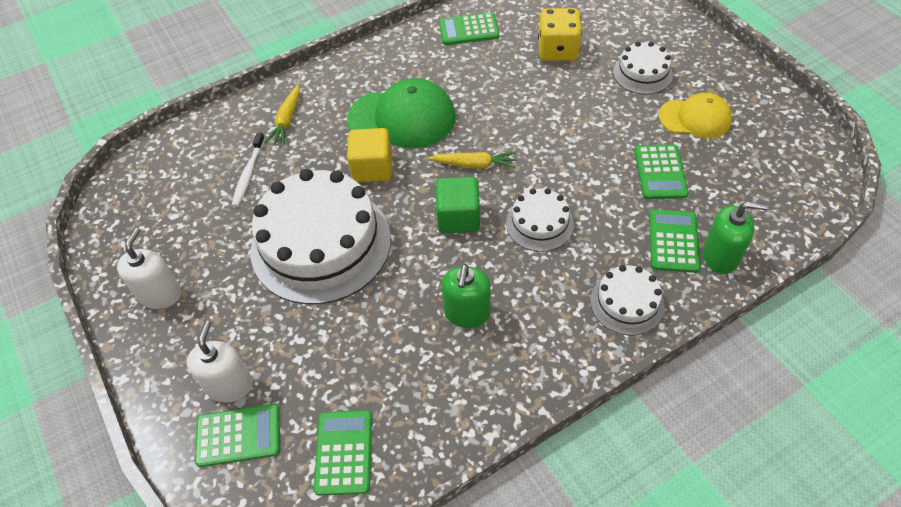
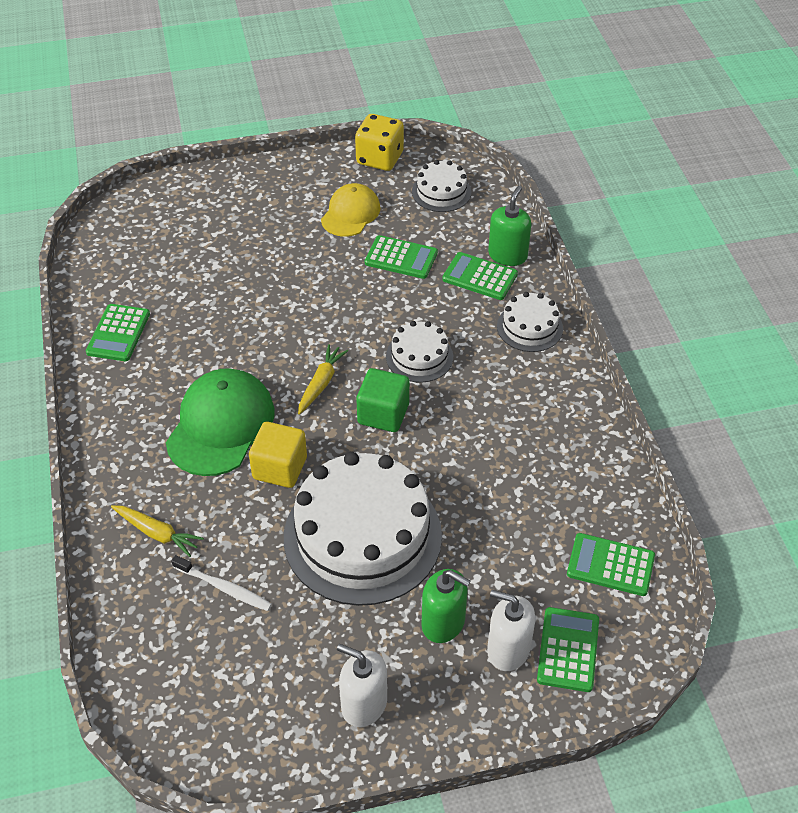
camera: 75 degrees left, 5 degrees down
green soap dispenser [442,264,491,328] -> green soap dispenser moved to [422,569,470,643]
yellow dice [538,8,582,61] -> yellow dice moved to [355,114,404,171]
white cake [613,42,673,94] -> white cake moved to [412,160,471,212]

